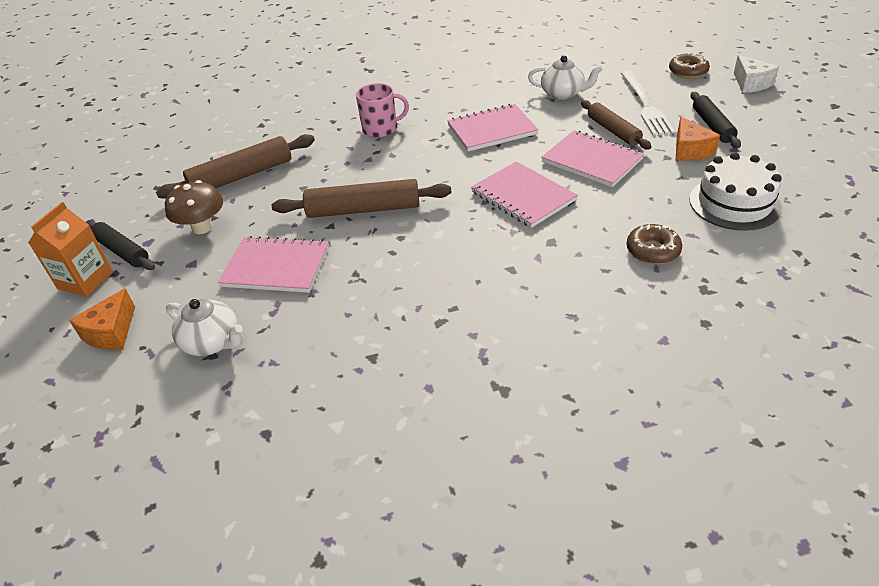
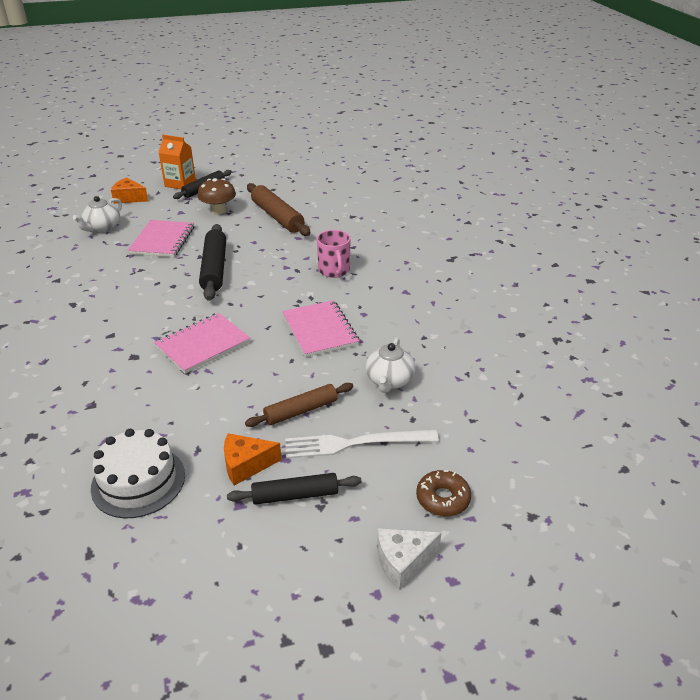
camera: 85 degrees right, 5 degrees down
brown rolling pin [272,179,452,218] -> black rolling pin [199,224,226,301]
pink notebook [541,130,644,187] -> none
brown donut [626,224,682,264] -> none

